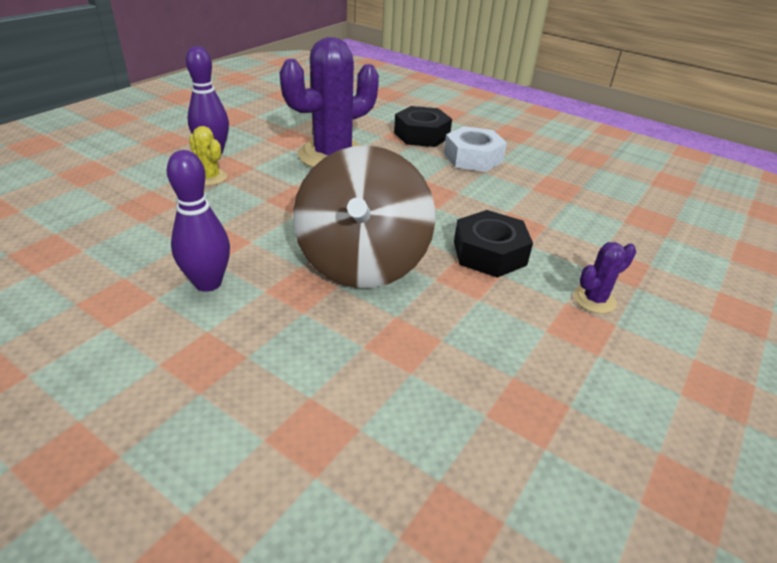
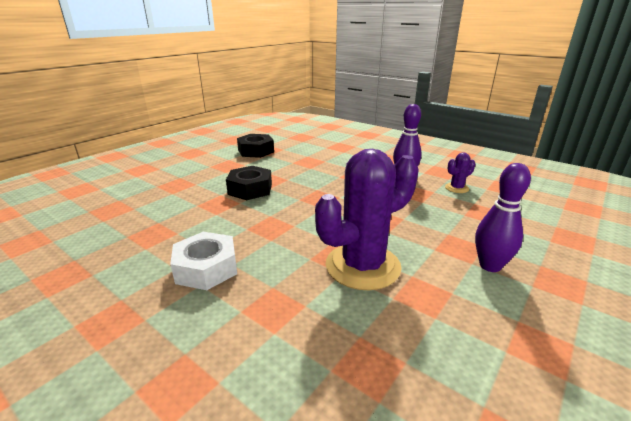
camera: 175 degrees left, 10 degrees down
yellow cactus [189,126,227,186] -> none
brown spinning top [293,146,435,288] -> none
black nut [394,106,452,147] -> black nut moved to [237,134,274,158]
purple cactus [574,242,636,314] -> purple cactus moved to [445,152,475,193]

